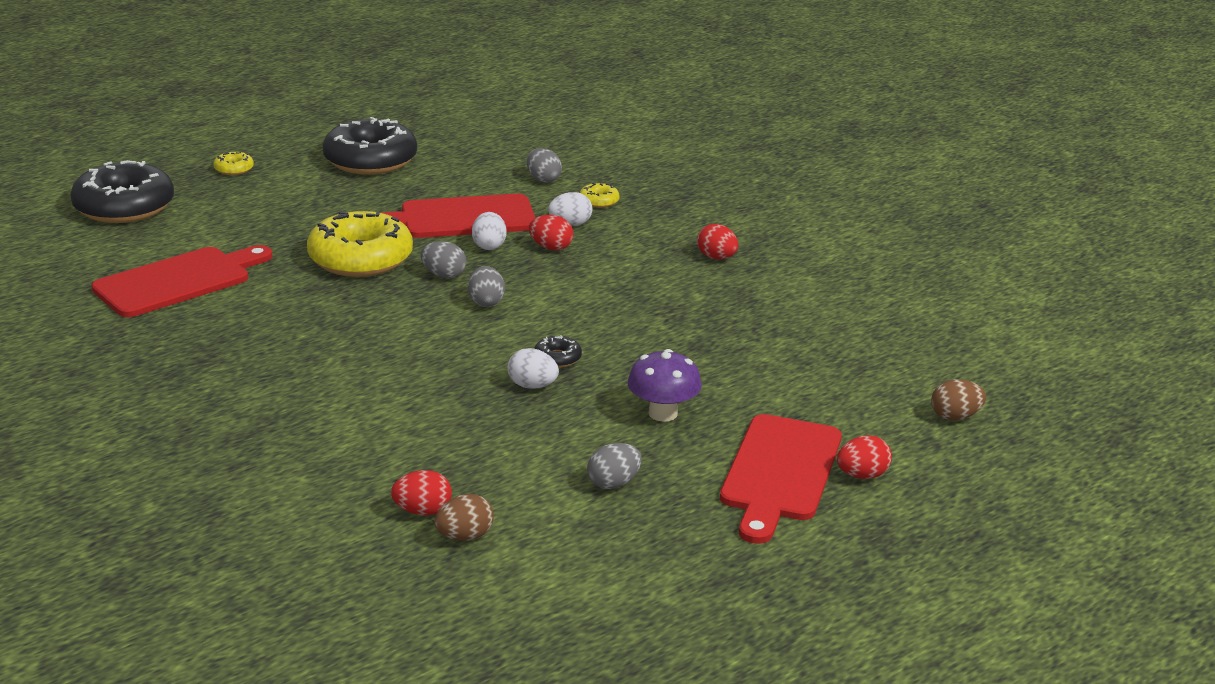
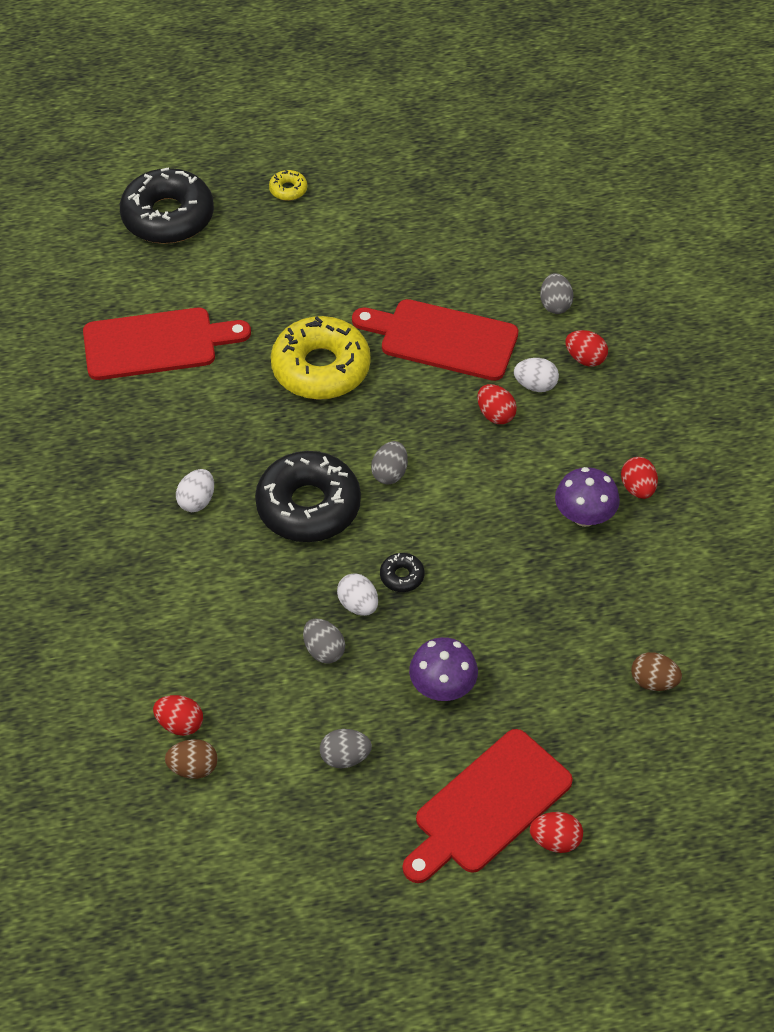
camera: 30 degrees right, 25 degrees up
black donut [323,117,417,175] -> black donut moved to [255,451,361,542]
grey egg [421,241,466,278] -> grey egg moved to [303,619,345,664]
white egg [472,212,506,250] -> white egg moved to [176,469,214,512]
yellow donut [580,183,620,208] -> red egg [566,330,608,367]
brown egg [931,379,986,421] -> brown egg moved to [631,652,682,691]
none -> purple mushroom [555,467,620,527]

